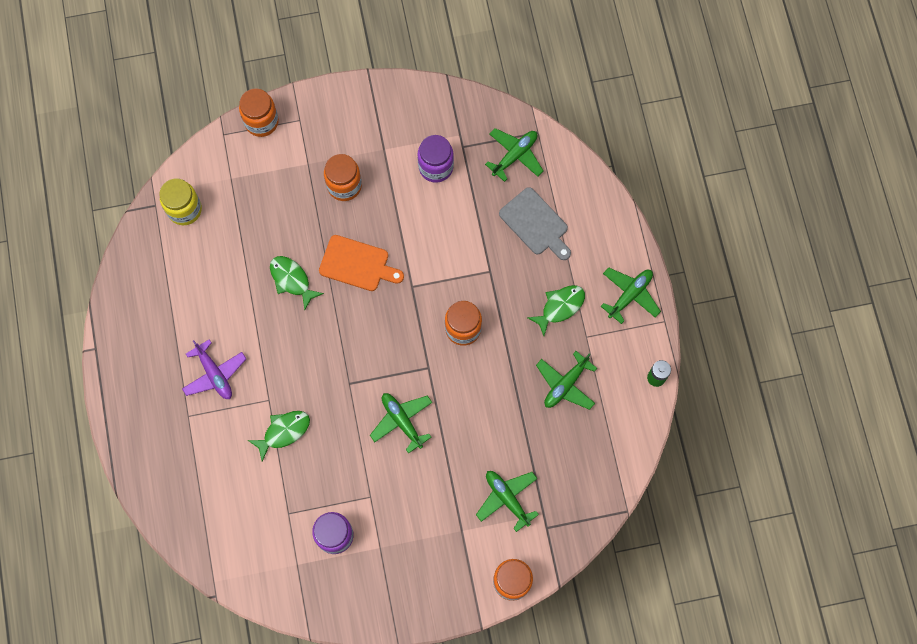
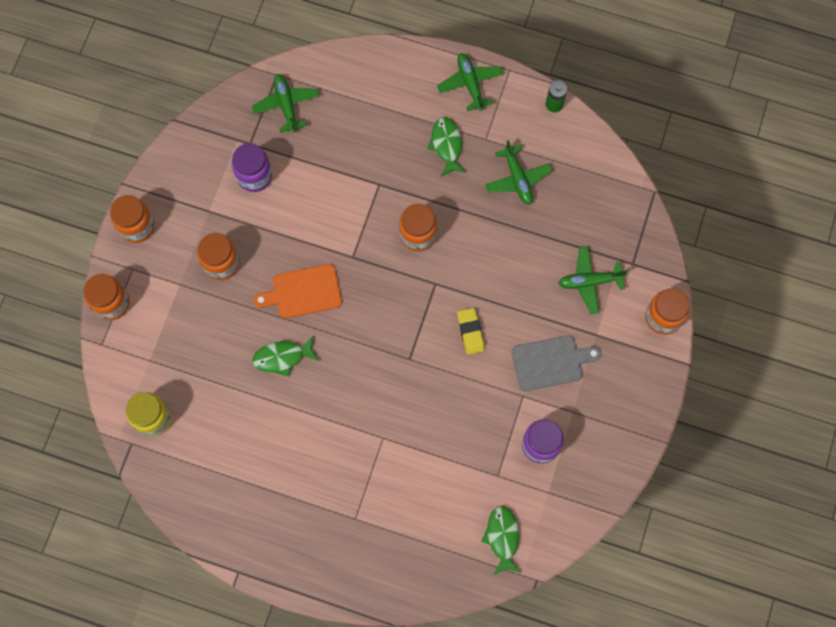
camera: 60 degrees left, 0 degrees up
purple plane [182,339,246,399] -> none
green fish [248,411,310,461] -> green fish moved to [481,506,521,575]
orange cutting board [319,235,404,291] -> orange cutting board turned 150 degrees counterclockwise [253,264,342,318]
green plane [370,393,433,454] -> yellow eraser [457,308,485,355]
grey cutting board [499,187,571,260] -> grey cutting board moved to [512,336,601,391]
none -> orange jar [110,195,155,243]

